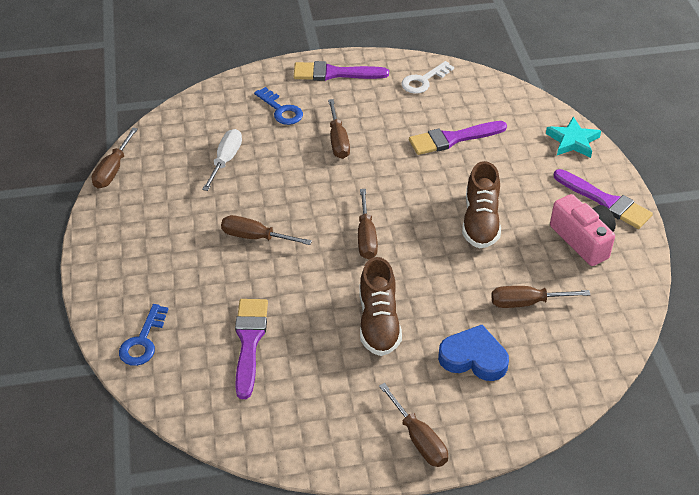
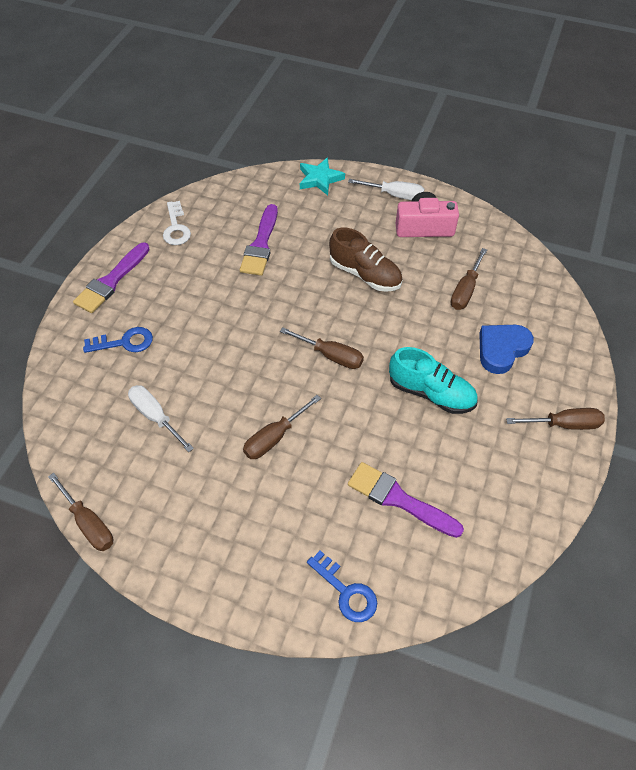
camera: 60 degrees left, 10 degrees up
brown screwdriver [328,99,350,159] -> none
brown shoe [360,257,402,356] -> turquoise shoe [389,347,478,414]
purple brush [554,169,653,229] -> white screwdriver [348,179,424,200]

